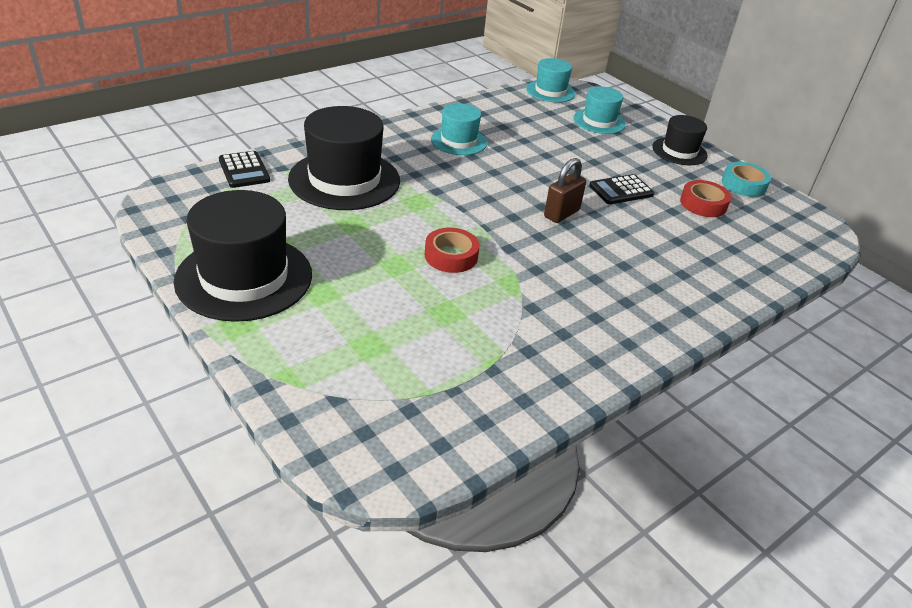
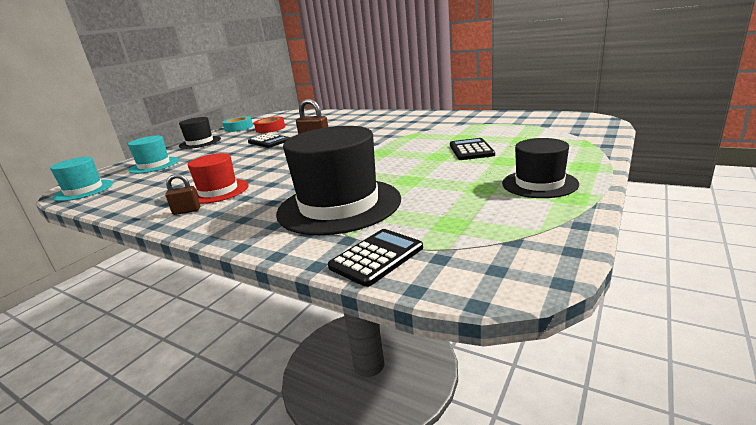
camera: 105 degrees left, 15 degrees down
black hat [174,190,312,322] -> black hat [502,138,579,198], size x0.57
red tape [425,228,480,273] -> none
turquoise hat [431,104,487,155] -> red hat [188,153,249,204]
none -> brown padlock [165,174,200,215]
none -> black calculator [450,138,495,160]

